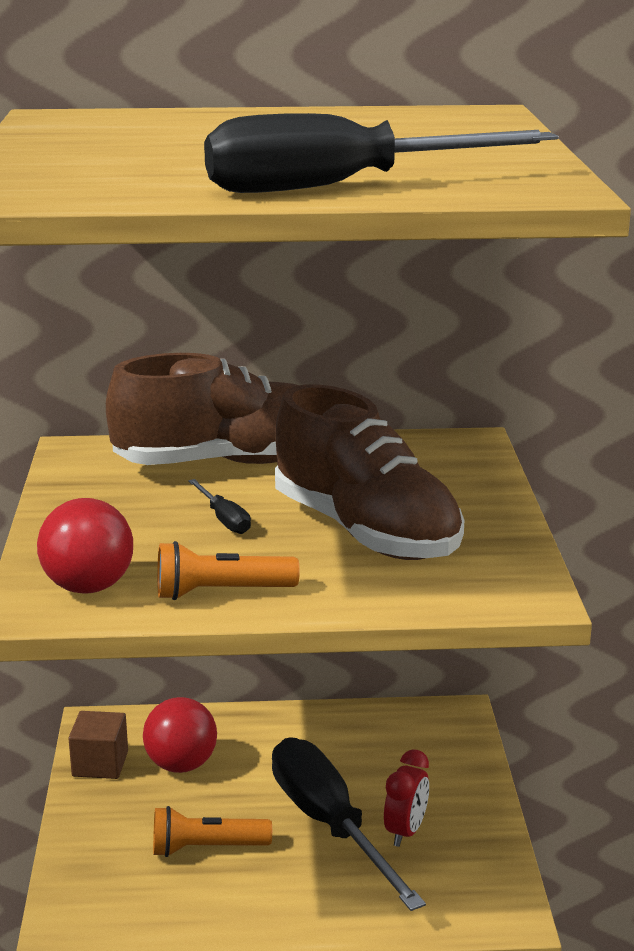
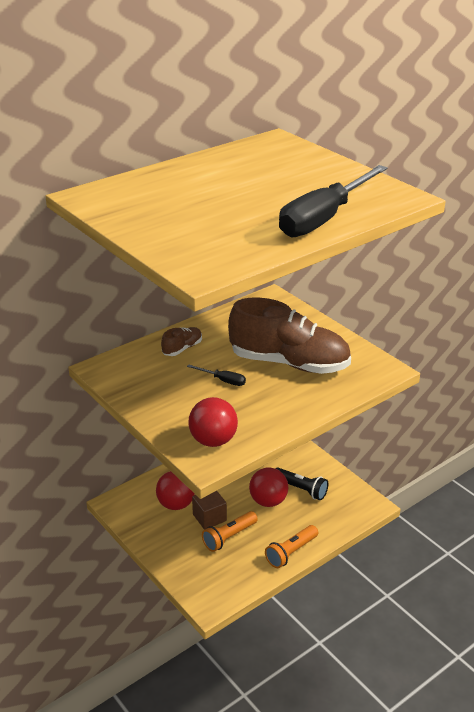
camera: 35 degrees left, 10 degrees up
brown cube [68,711,128,779] -> brown cube moved to [192,491,227,530]
brown shoe [106,353,299,465] -> brown shoe [161,327,202,356], size x0.42
orange flashlight [157,541,300,600] -> orange flashlight moved to [265,525,318,568]
black screwdriver [272,737,426,911] -> red ball [249,467,288,507]
red clock [384,749,429,847] -> black flashlight [275,468,328,500]

